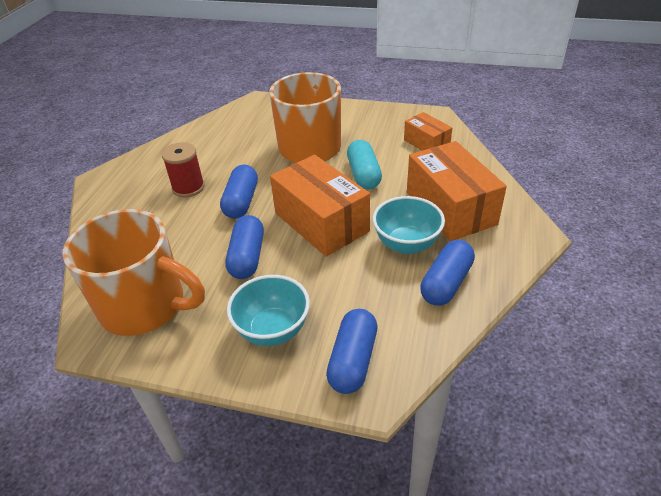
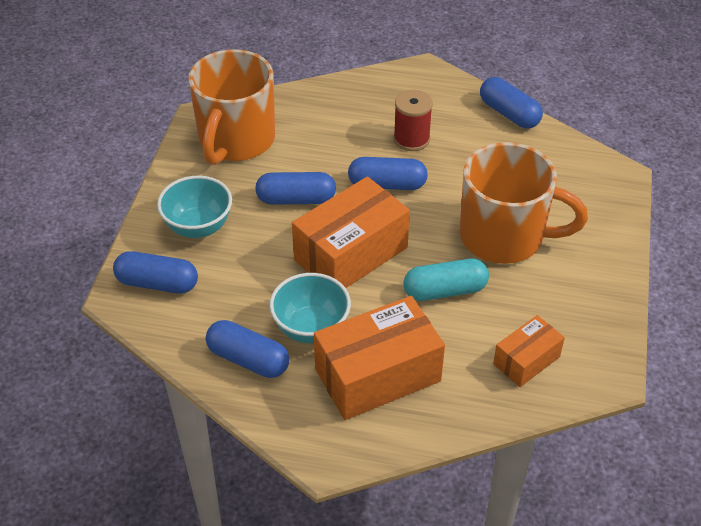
camera: 85 degrees right, 5 degrees up
none -> blue capsule [480,77,543,129]

